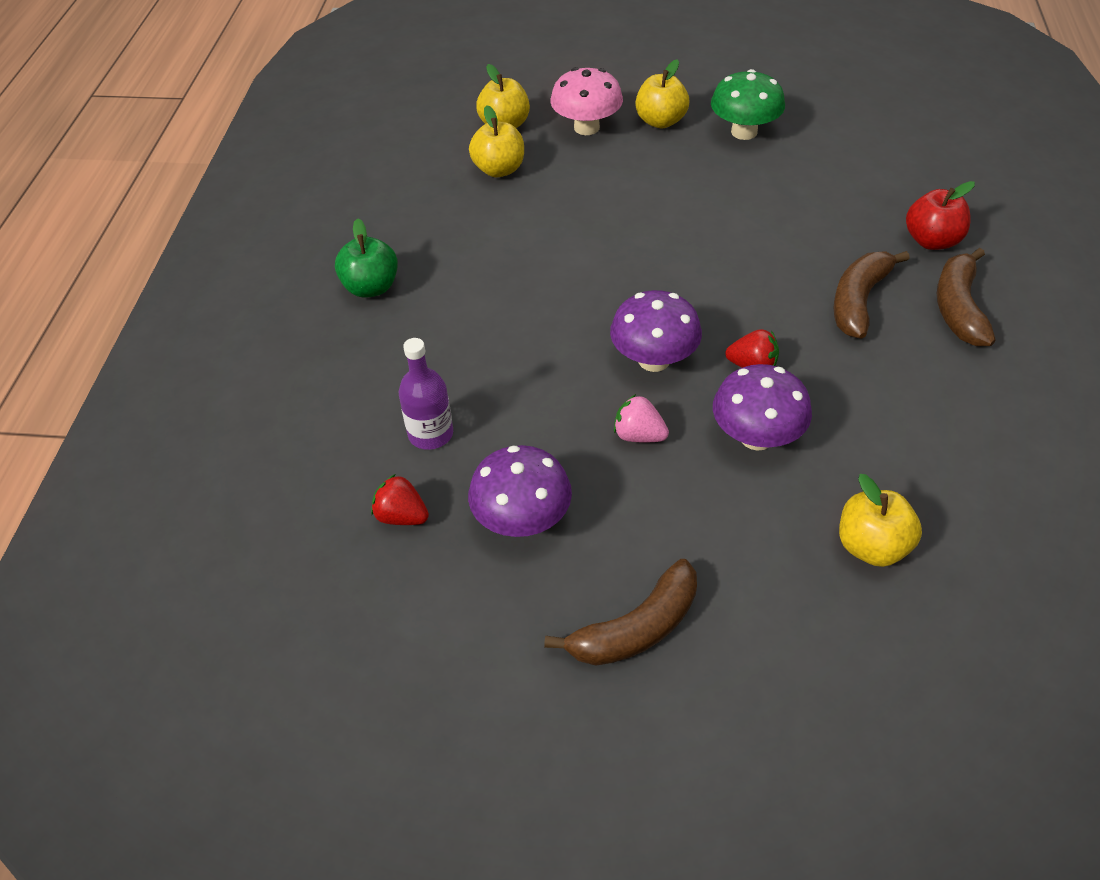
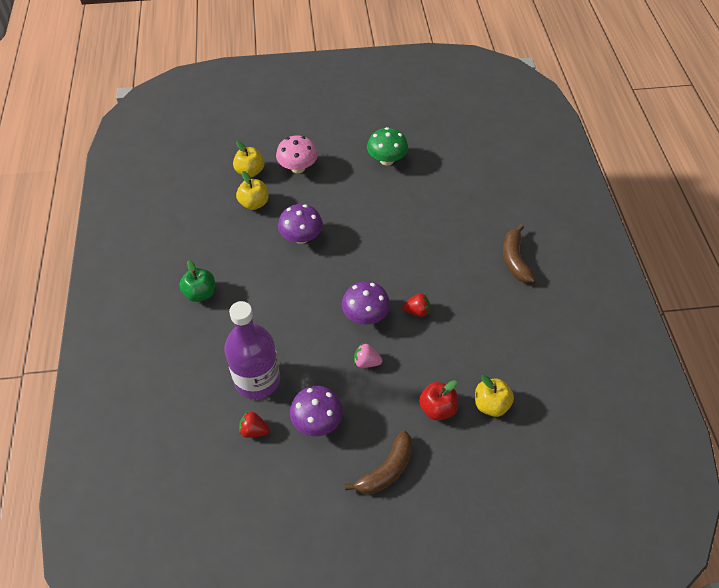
camera: 15 degrees left, 5 degrees up
purple bottle [399,338,453,450] -> purple bottle [224,301,280,399], size x1.88
yellow apple [635,59,689,129] -> none
purple mushroom [713,364,812,451] -> purple mushroom moved to [278,204,323,244]
brown banana [833,251,910,339] -> none
red apple [906,181,975,250] -> red apple moved to [419,380,458,420]

